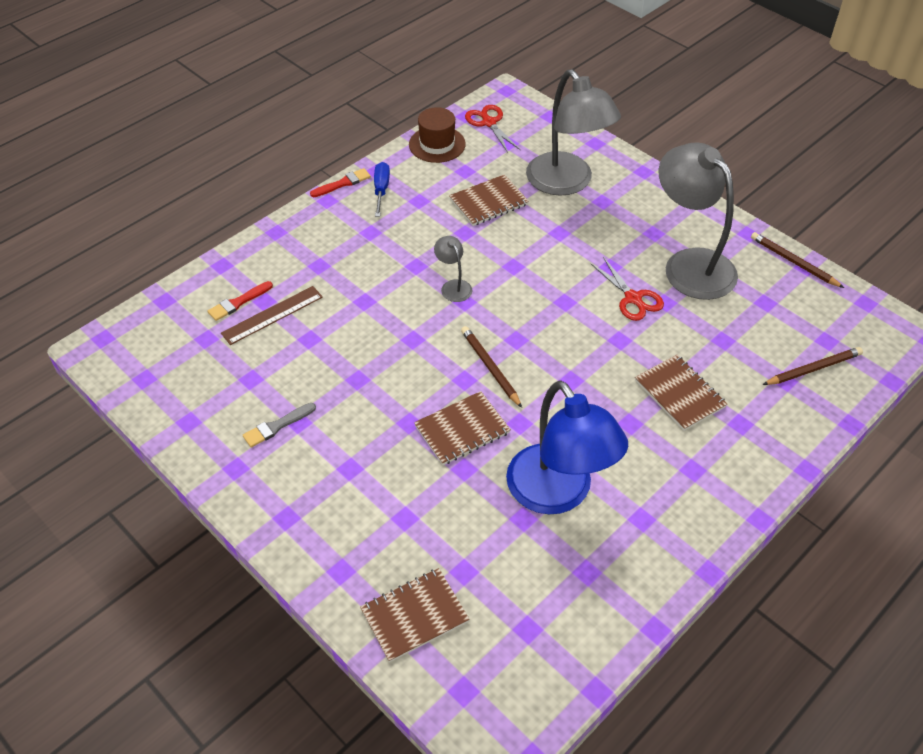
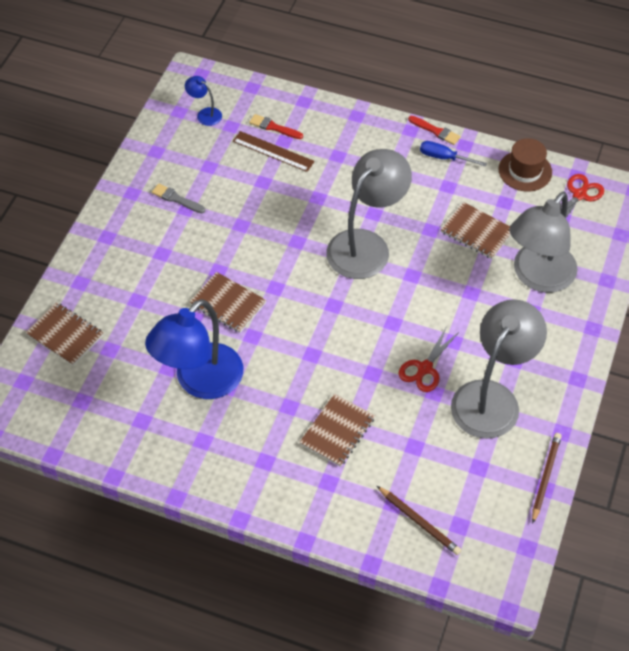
camera: 65 degrees right, 5 degrees up
blue screwdriver [374,162,390,217] -> blue screwdriver turned 135 degrees counterclockwise [420,141,487,167]
grey lamp [434,236,472,302] -> grey lamp [326,149,412,279], size x2.33
brown pencil [461,326,522,408] -> none
none -> blue lamp [185,76,222,126]

